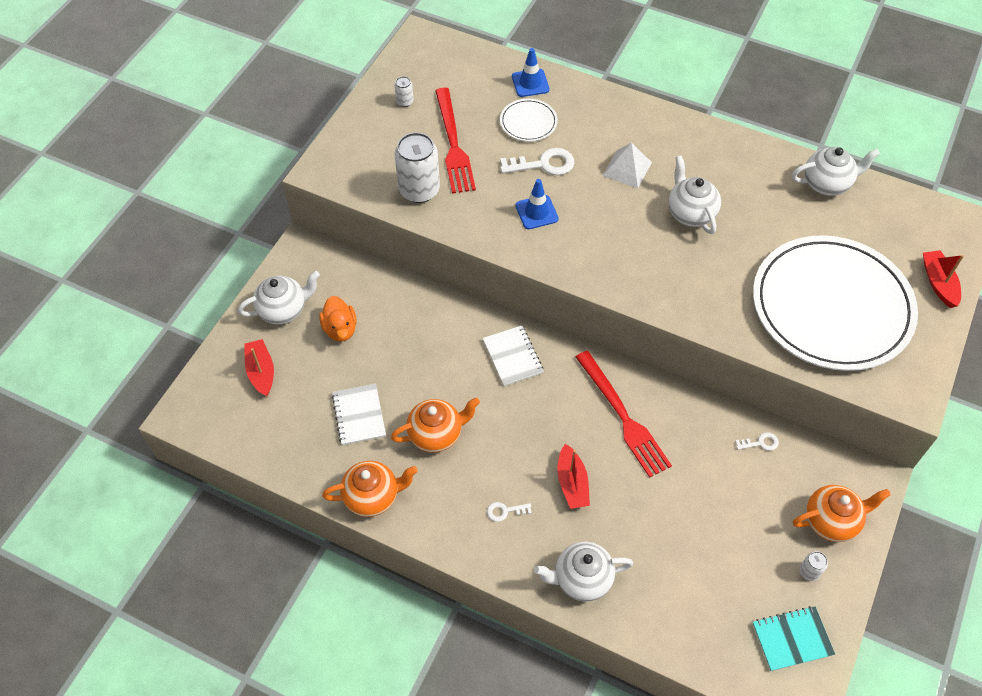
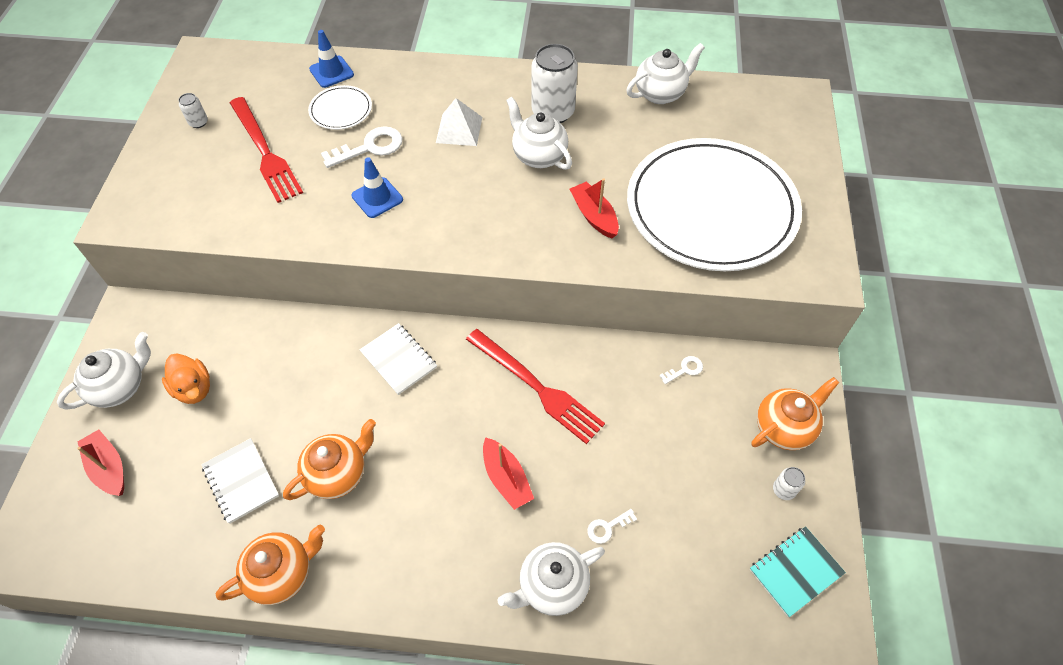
camera: 20 degrees left, 0 degrees up
white can [394,132,440,203] -> white can moved to [532,44,578,123]
white key [487,502,532,522] -> white key moved to [587,509,637,544]
red boat [923,250,964,308] -> red boat moved to [570,178,619,239]

